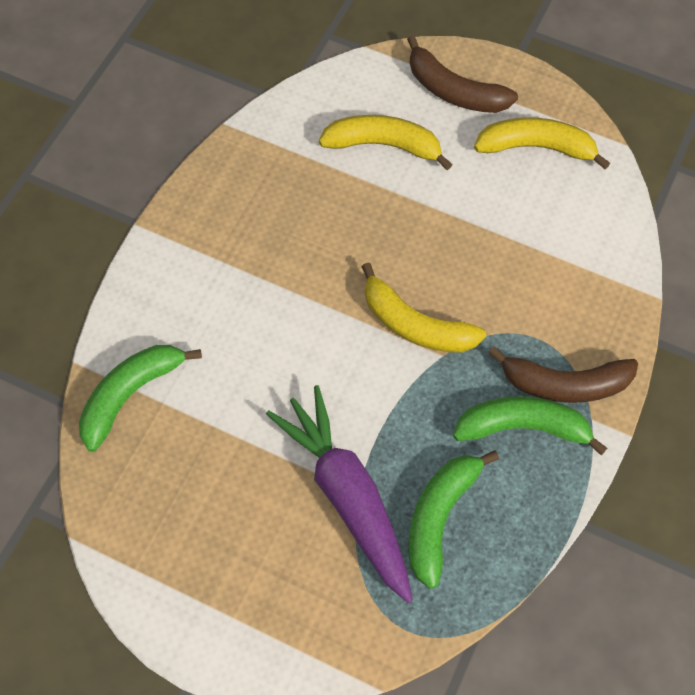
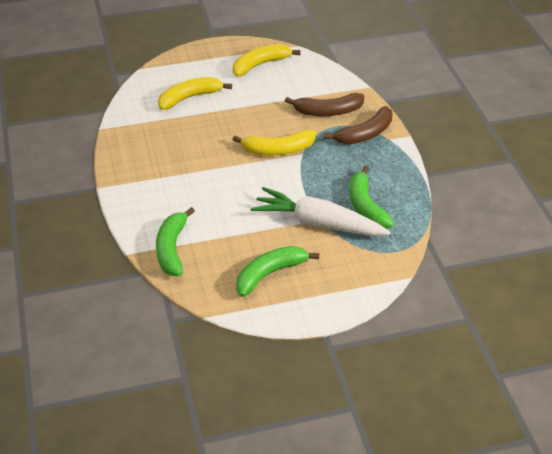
camera: 40 degrees left, 20 degrees down
purple carrot [266,385,413,603] -> white carrot [251,187,391,236]
brown banana [407,35,518,113] -> brown banana moved to [285,93,364,116]
green banana [453,396,607,455] -> green banana moved to [236,246,319,297]

